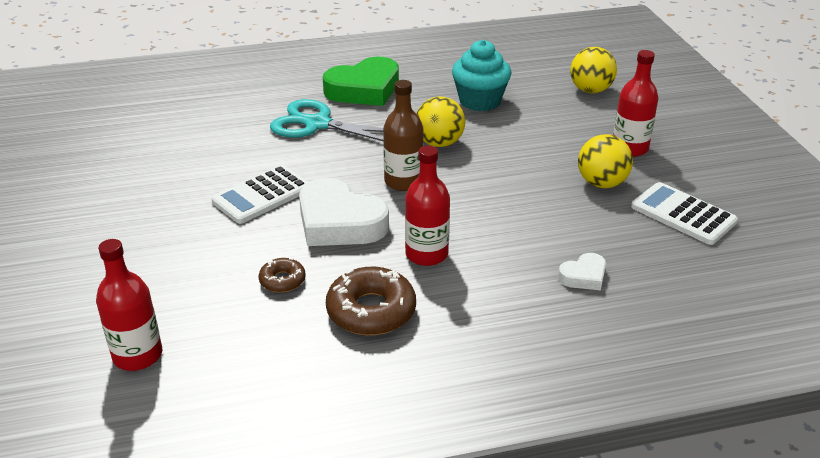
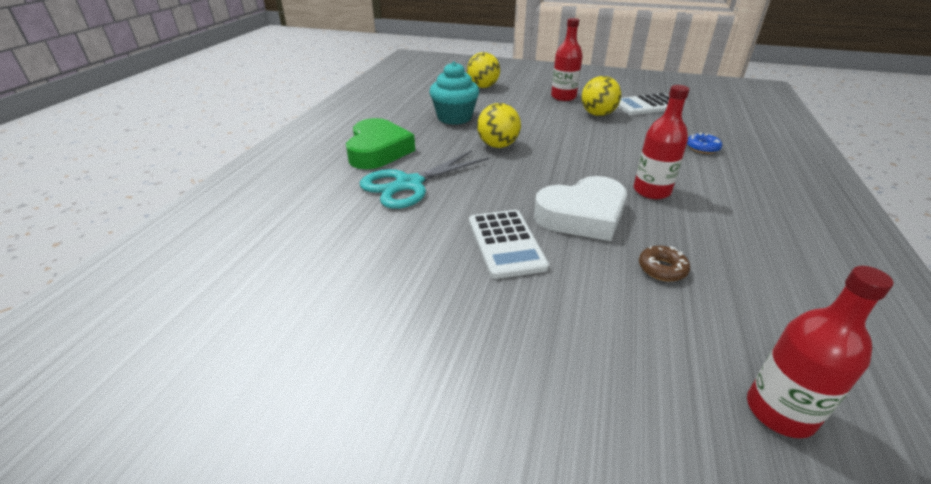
camera: 60 degrees left, 0 degrees up
brown donut [326,267,416,335] -> none
brown bottle [383,80,424,191] -> none
white heart [558,253,606,290] -> blue donut [687,133,722,154]

